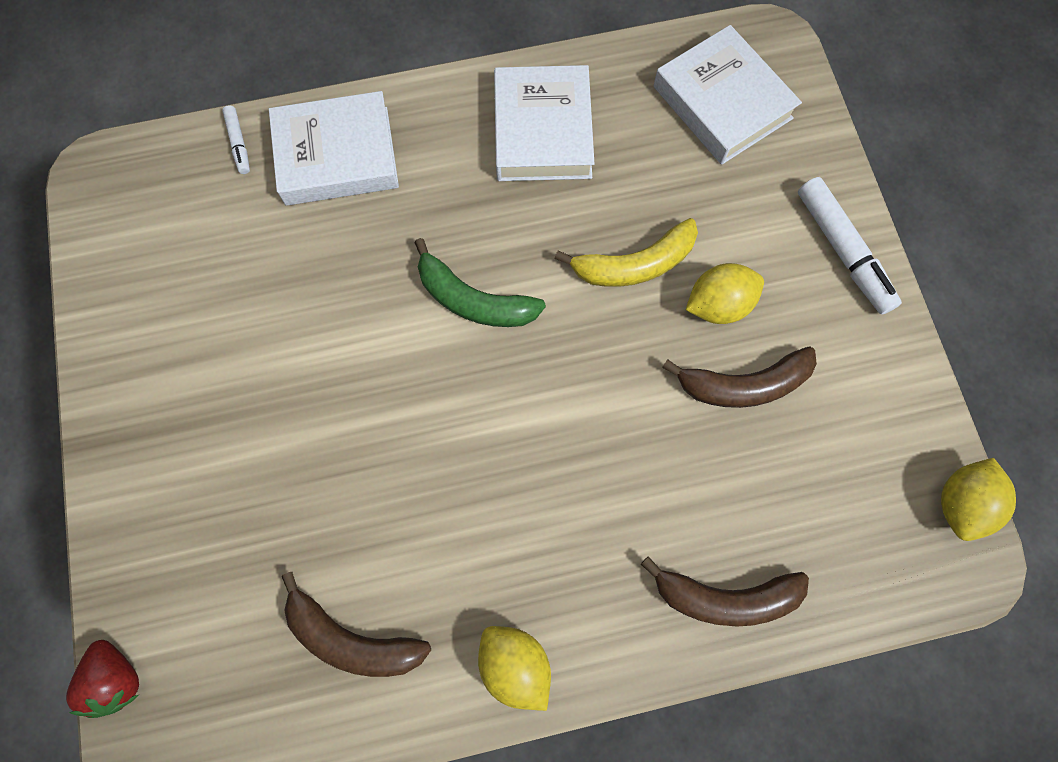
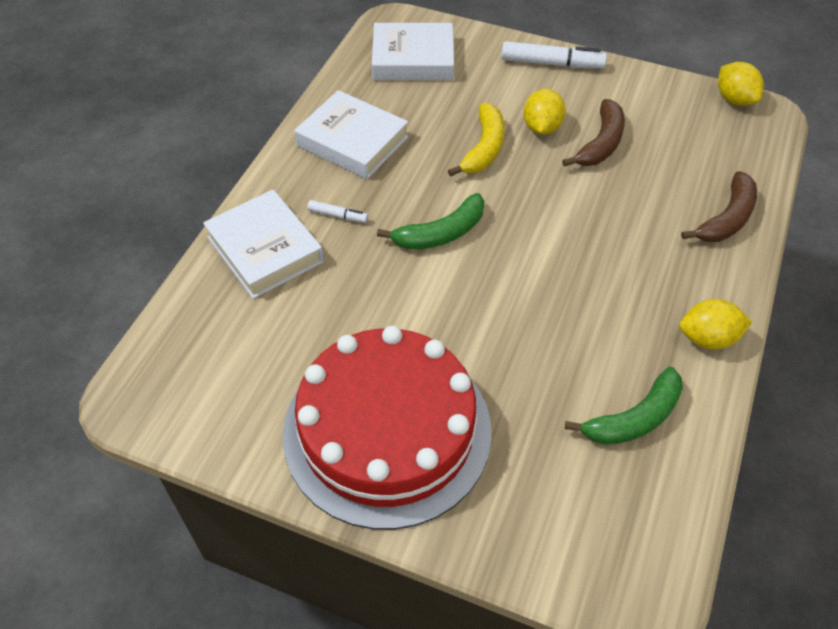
camera: 55 degrees left, 20 degrees down
red strawberry [66,640,140,718] -> none
white marker [222,105,250,174] -> white marker moved to [307,200,368,223]
white book [269,91,399,206] -> white book turned 60 degrees counterclockwise [203,189,324,299]
brown banana [282,572,431,677] -> green banana [565,367,683,445]
none -> red cake [283,326,492,530]

